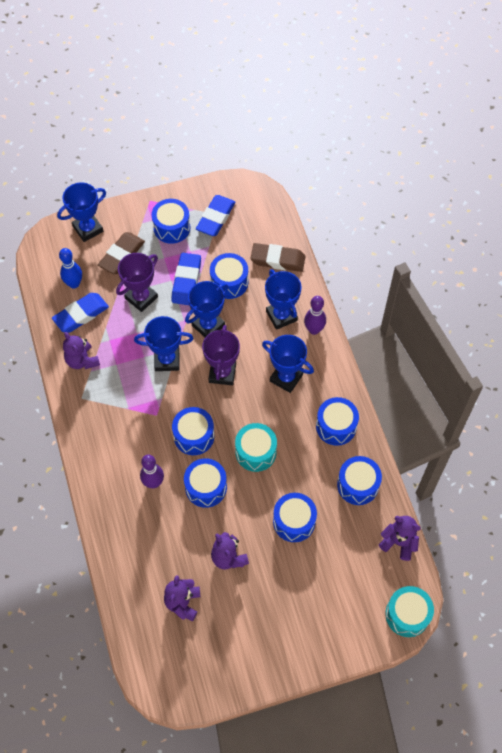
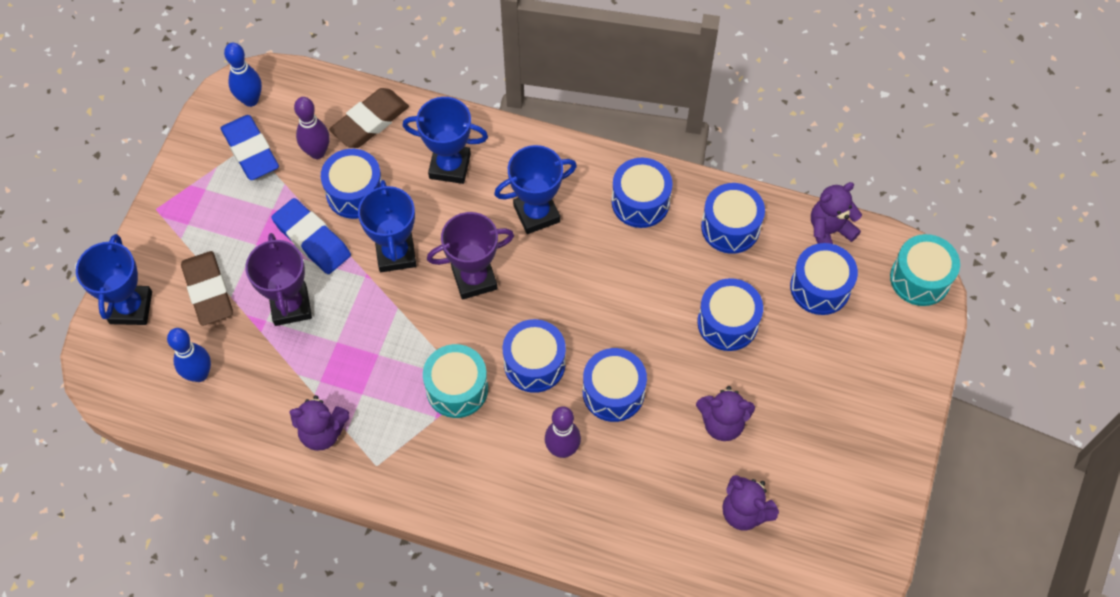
camera: 55 degrees left, 0 degrees up
blue eraser [52,293,109,333] -> none
blue trophy [134,316,194,371] -> none
blue drum [151,199,191,244] -> blue drum moved to [790,243,858,315]
purple trophy [202,325,240,385] -> purple trophy turned 60 degrees counterclockwise [427,212,514,300]
turquoise drum [235,423,277,472] -> turquoise drum moved to [423,344,488,418]
purple bowling pin [304,296,326,335] -> purple bowling pin moved to [294,97,329,159]
none -> blue bowling pin [224,43,262,107]

